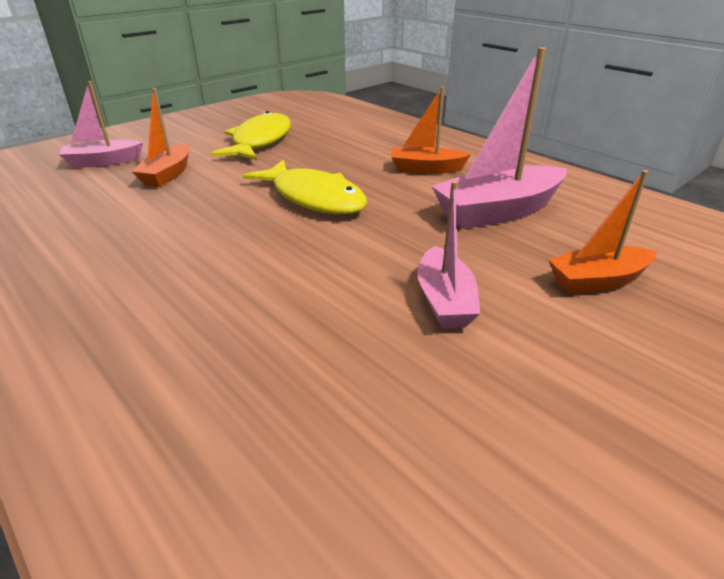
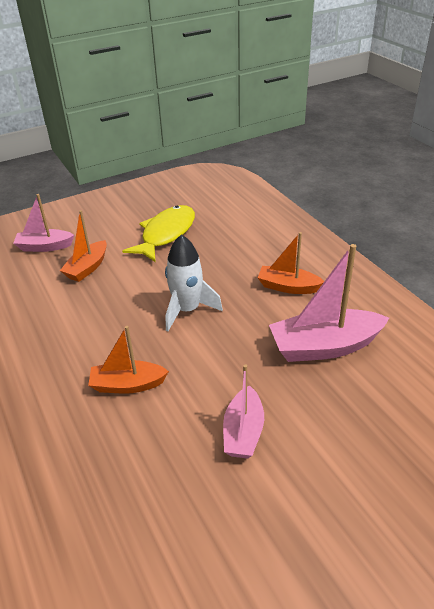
camera: 15 degrees right, 5 degrees up
yellow fish [242,160,367,214] -> white rocket [165,235,223,331]
orange boat [548,170,657,294] -> orange boat moved to [88,326,169,394]

